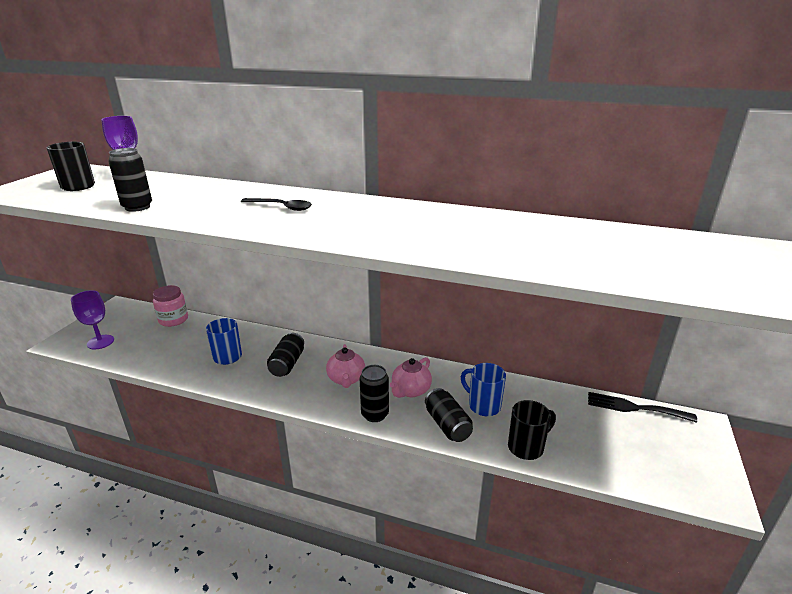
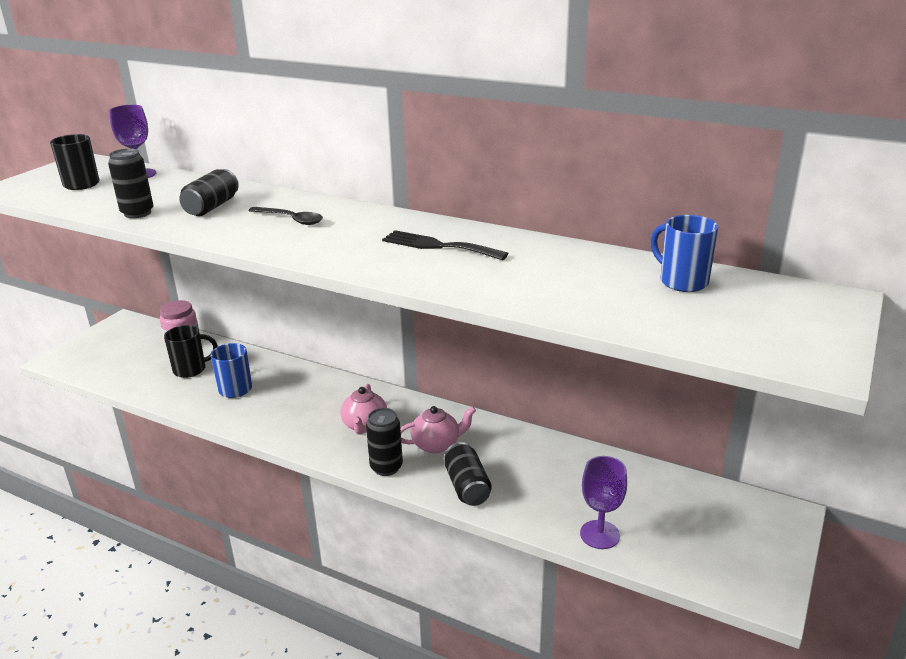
camera: 10 degrees right, 0 degrees up
purple goblet [71,290,114,349] -> purple goblet moved to [580,456,627,549]
black can [267,333,304,377] -> black can moved to [179,169,239,216]
pink teapot [390,357,432,398] -> pink teapot turned 150 degrees counterclockwise [401,406,476,453]
blue mug [461,363,506,416] -> blue mug moved to [651,215,718,292]
black mug [508,400,556,460] -> black mug moved to [164,325,218,378]
black fork [588,392,697,422] -> black fork moved to [382,230,509,260]

